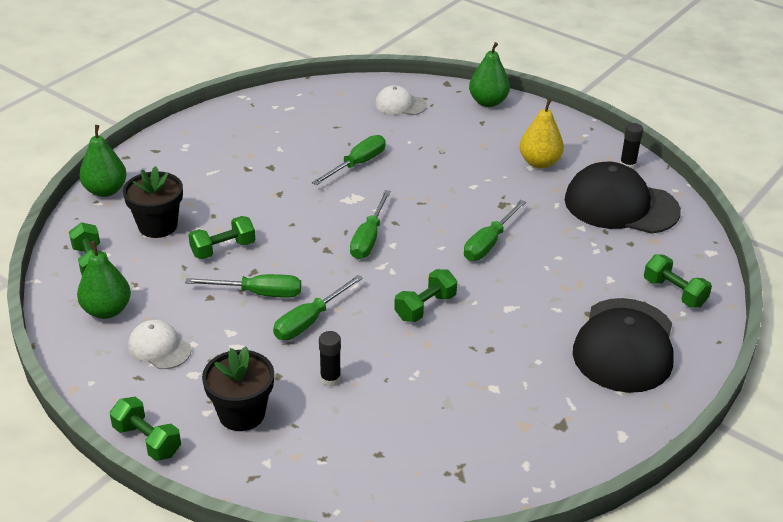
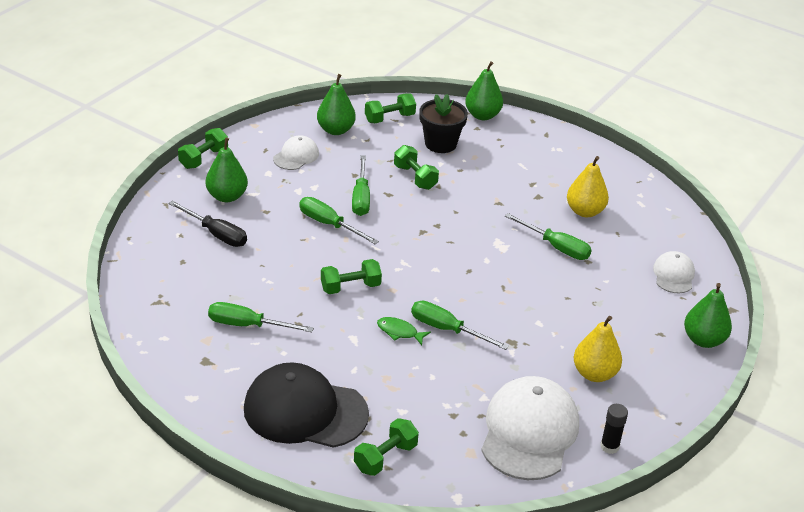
camera: 85 degrees right, 0 degrees up
black flower pot [202,346,274,431] -> green pear [206,138,248,202]
black glue stick [319,331,341,387] -> none
green screwdriver [350,190,391,259] -> green screwdriver moved to [208,302,314,332]
green dumbbell [394,269,457,322] -> green dumbbell turned 60 degrees counterclockwise [321,259,382,294]
black cap [565,162,681,234] -> white cap [481,376,579,480]
none -> black screwdriver [168,200,247,247]
none -> green fish [377,317,431,345]
none -> yellow pear [567,156,609,217]

